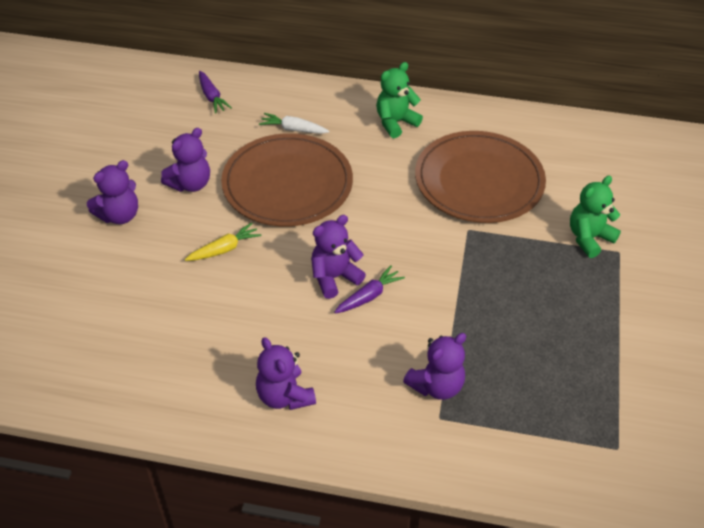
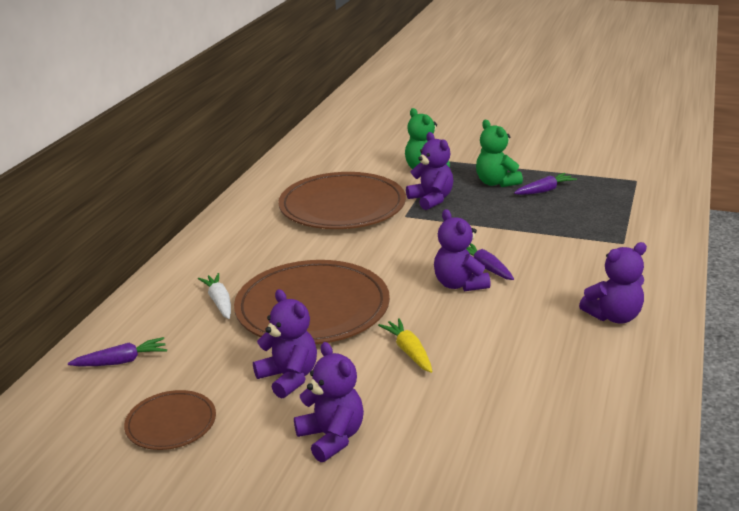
camera: 80 degrees left, 20 degrees down
white carrot [259,113,329,134] -> white carrot turned 135 degrees clockwise [198,273,231,319]
green teddy bear [376,62,423,138] -> green teddy bear moved to [476,120,523,187]
purple teddy bear [403,333,466,400] -> purple teddy bear moved to [406,132,453,210]
none -> brown plate [124,390,216,450]
none -> purple carrot [514,173,577,195]

